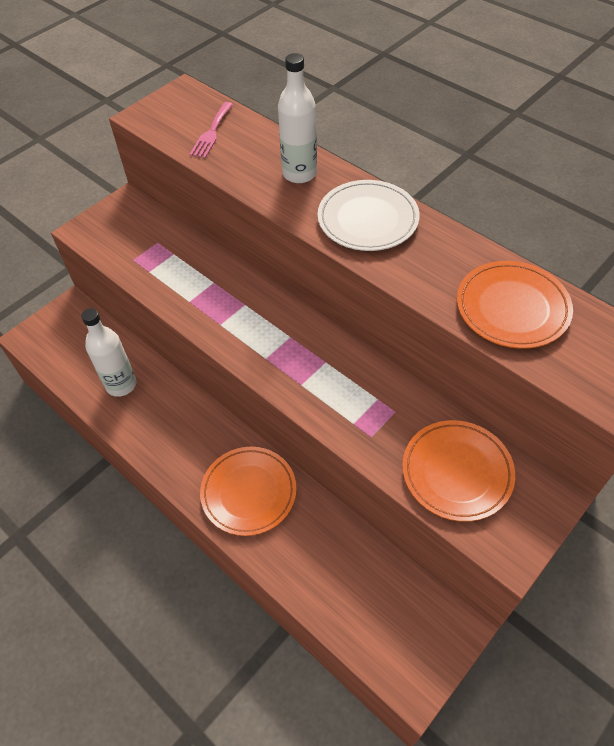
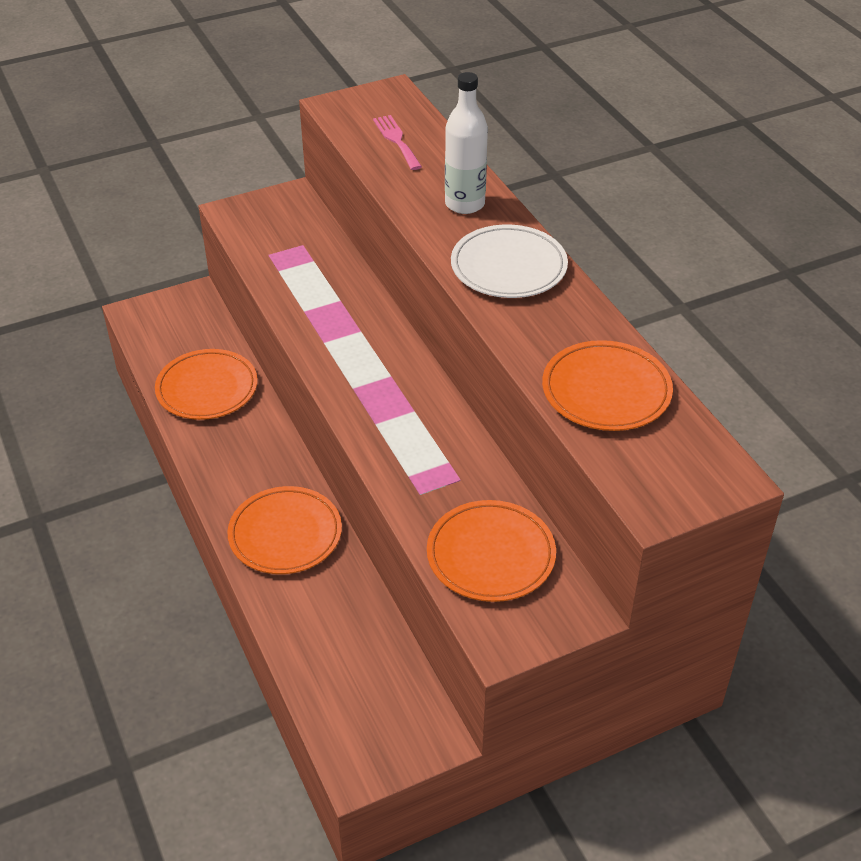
camera: 20 degrees right, 10 degrees down
white bottle [81,308,136,397] -> orange plate [155,349,258,420]
pink fork [189,102,233,158] -> pink fork turned 120 degrees clockwise [373,115,422,170]

